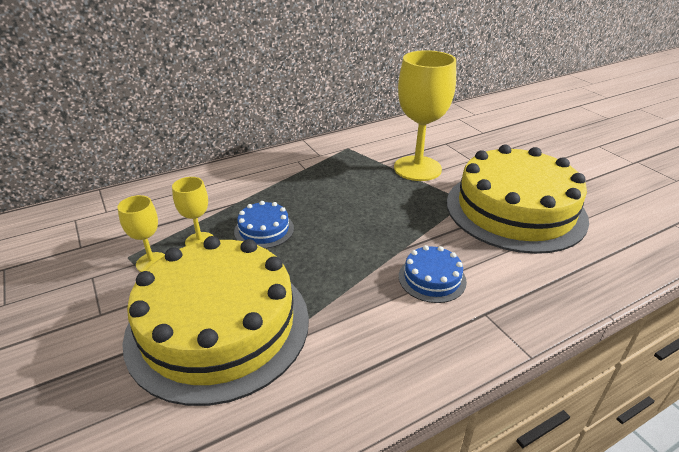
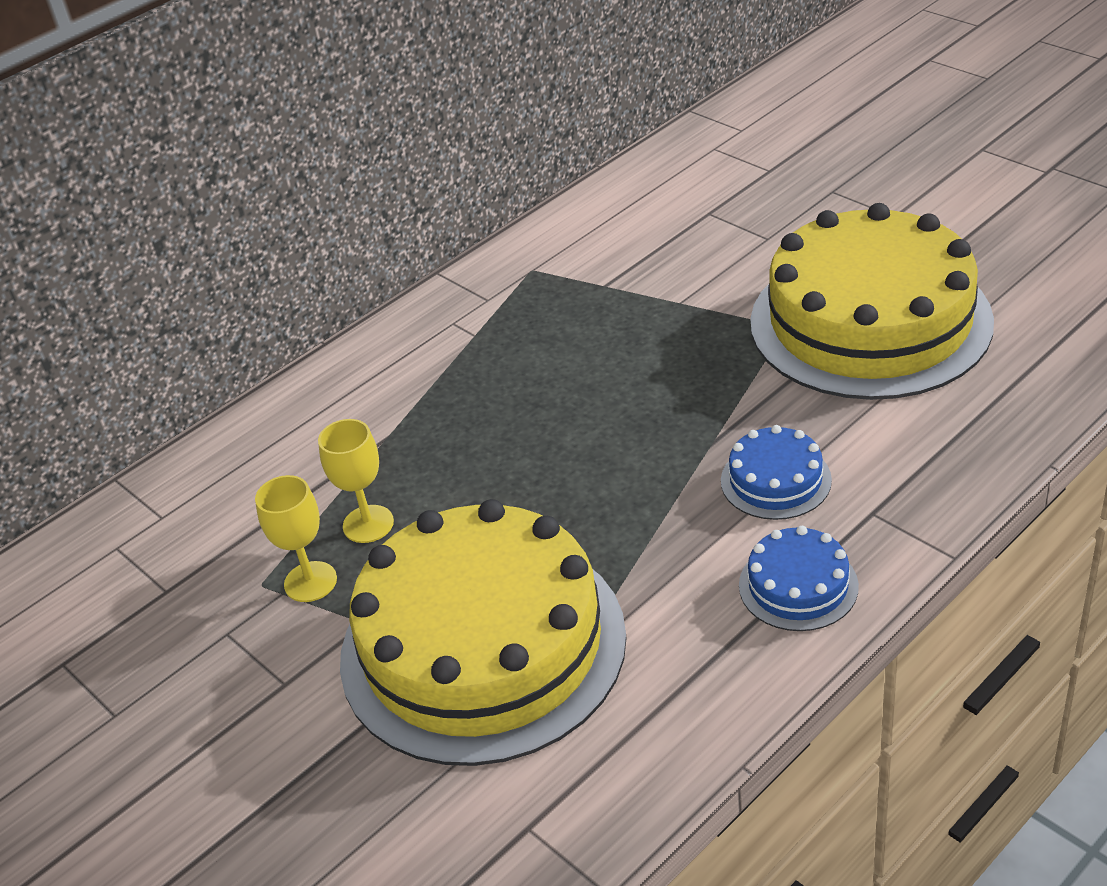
camera: 10 degrees left, 5 degrees up
blue cake [234,201,294,249] -> blue cake moved to [739,526,859,631]
yellow goblet [394,50,456,181] -> none

